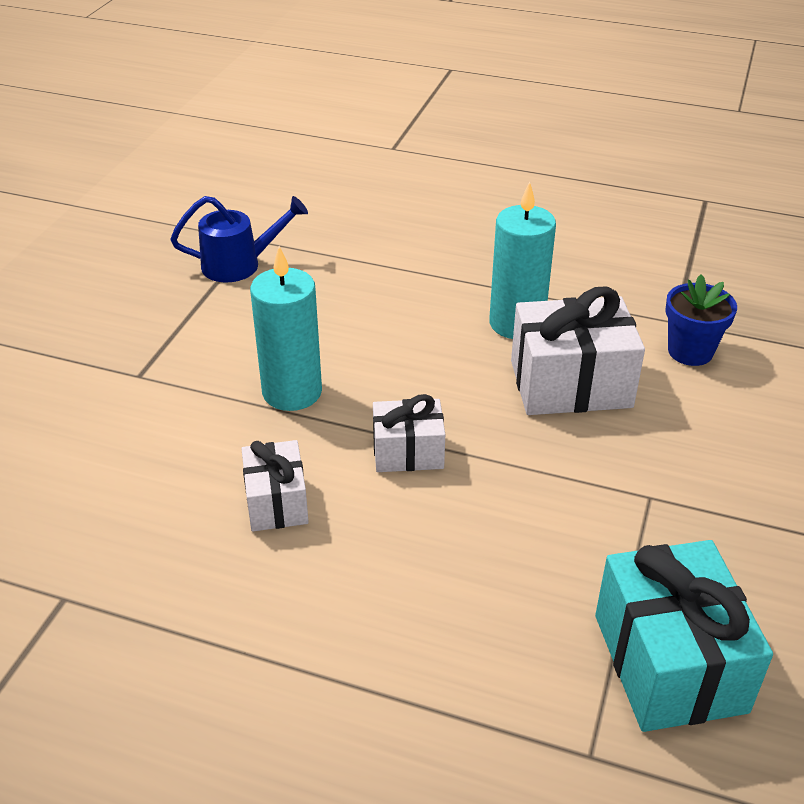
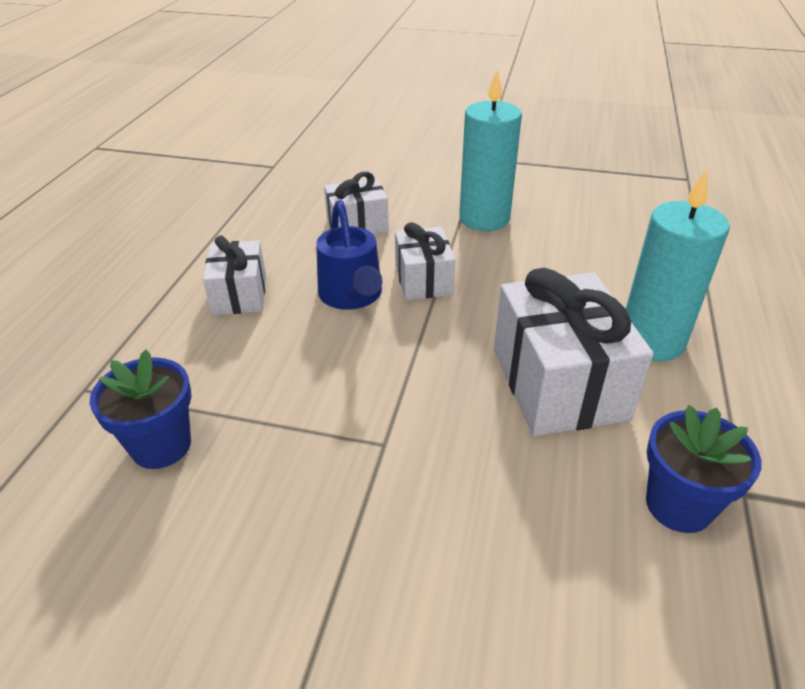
camera: 85 degrees right, 0 degrees up
blue watering can [171,196,308,282] -> blue watering can moved to [316,200,382,310]
turquoise gift [595,540,773,732] -> blue flower pot [90,350,192,469]
none -> white gift [203,235,266,315]

